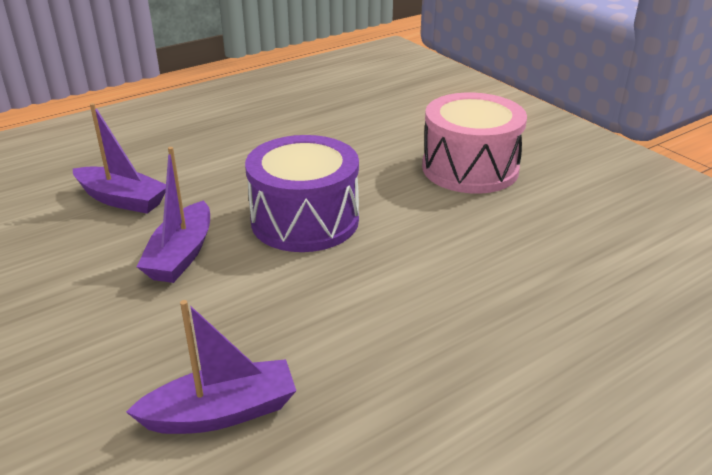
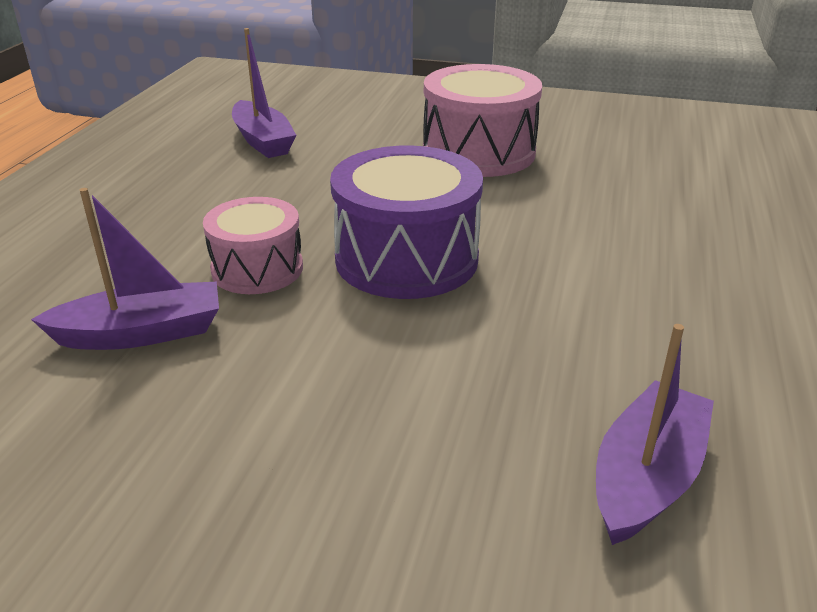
camera: 40 degrees left, 0 degrees up
purple boat [137,147,210,283] -> purple boat moved to [232,28,296,158]
none -> pink drum [203,197,303,294]

